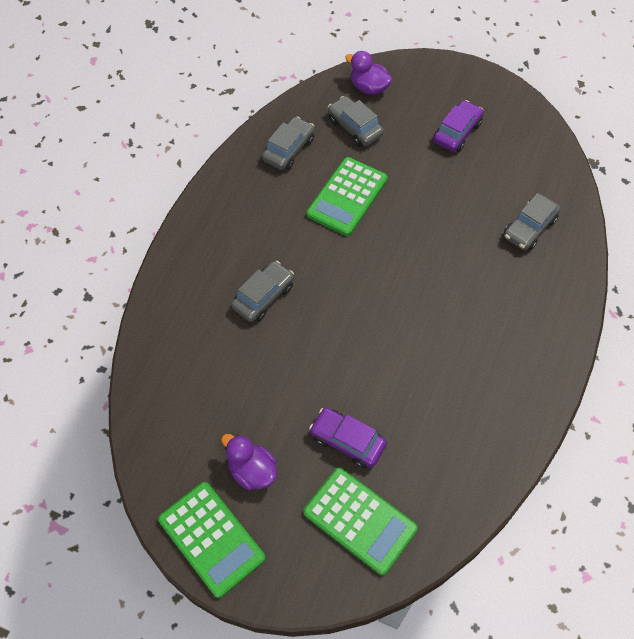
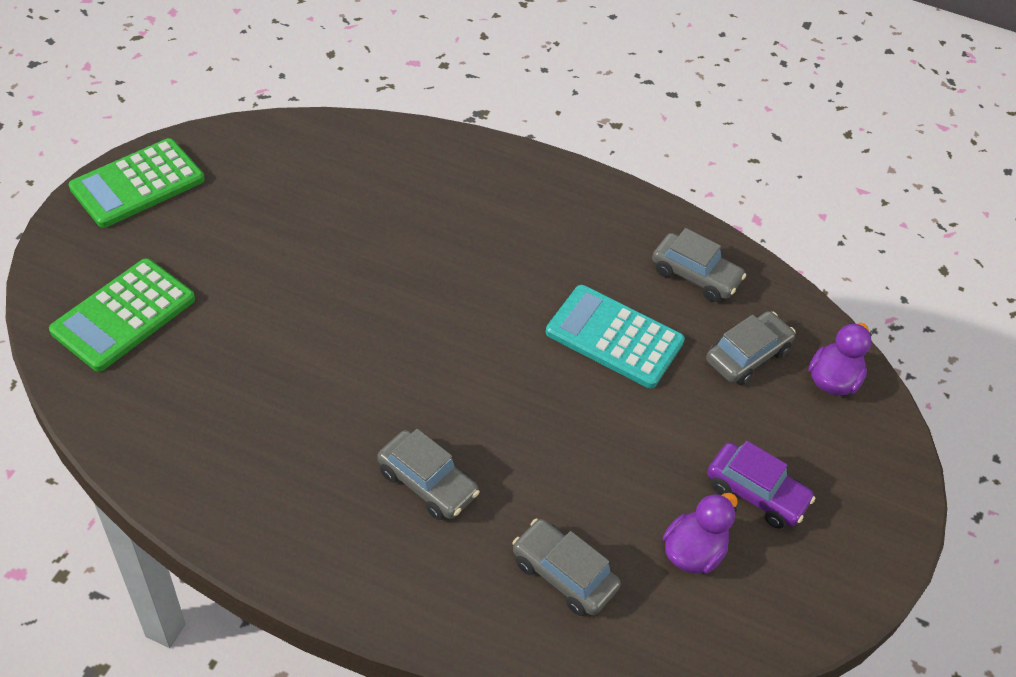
camera: 85 degrees right, 10 degrees down
purple duck [221,434,277,490] -> purple duck moved to [663,493,738,574]
grey car [231,261,294,322] -> grey car moved to [377,429,480,520]
green calculator [307,157,388,236] -> turquoise calculator [546,285,685,388]
purple car [309,408,387,469] -> none

